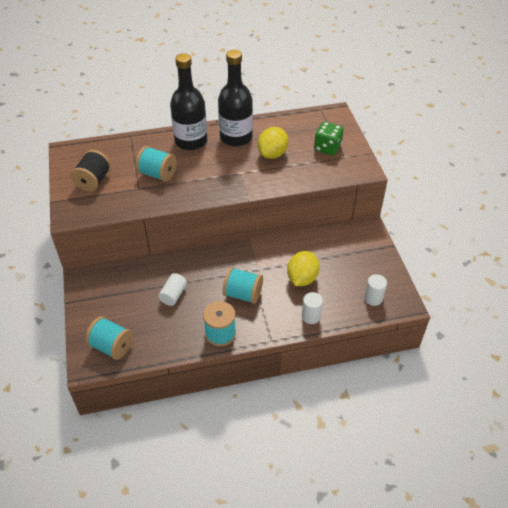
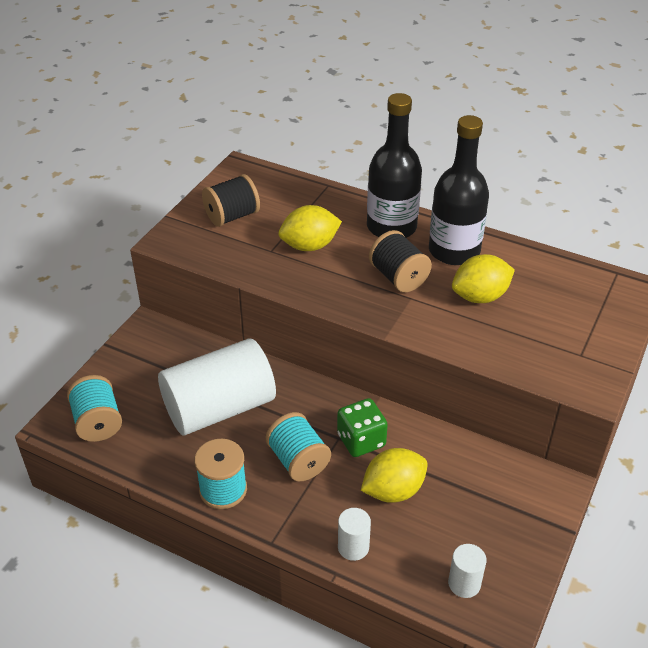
camera: 40 degrees right, 5 degrees down
turquoise spool [135,146,177,182] -> yellow lemon [279,205,342,251]
white cylinder [158,273,187,306] -> white cylinder [158,339,276,435], size x2.39
green dice [314,122,344,155] -> green dice moved to [337,398,388,457]
none -> black spool [369,230,432,292]

